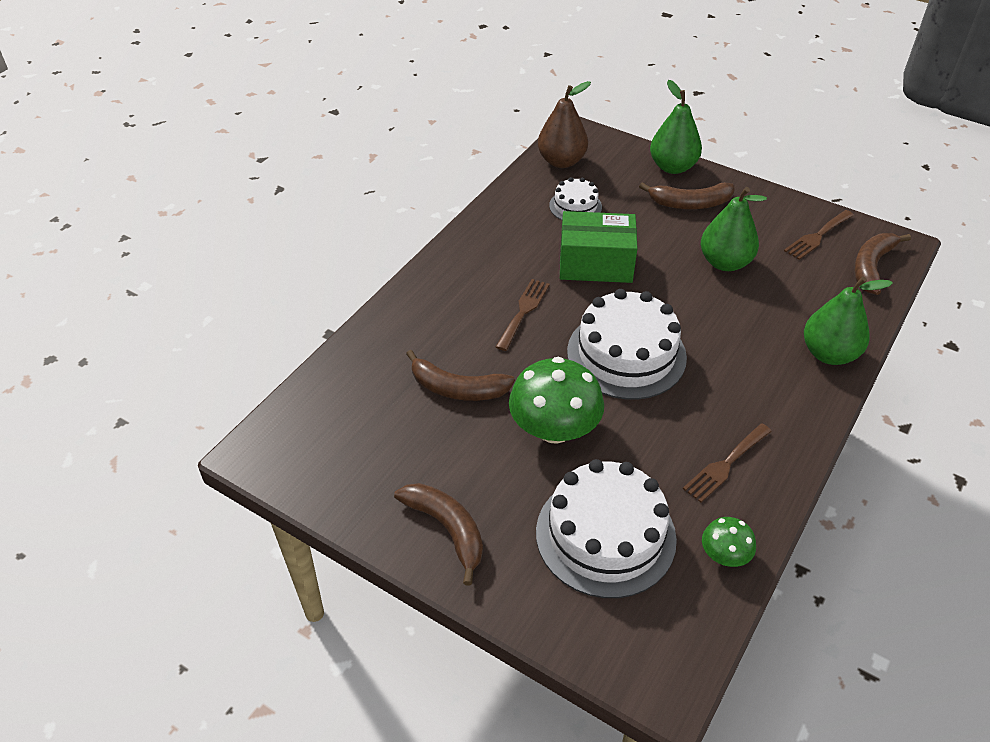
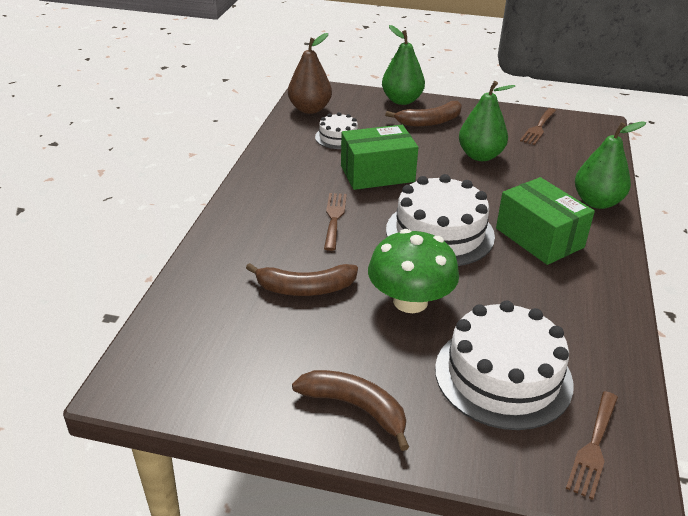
camera: 20 degrees left, 10 degrees down
brown fork [683,424,772,502] -> brown fork moved to [566,391,618,500]
green mushroom [702,517,756,567] -> none
brown banana [854,233,911,295] -> none
none -> green box [496,177,595,265]

